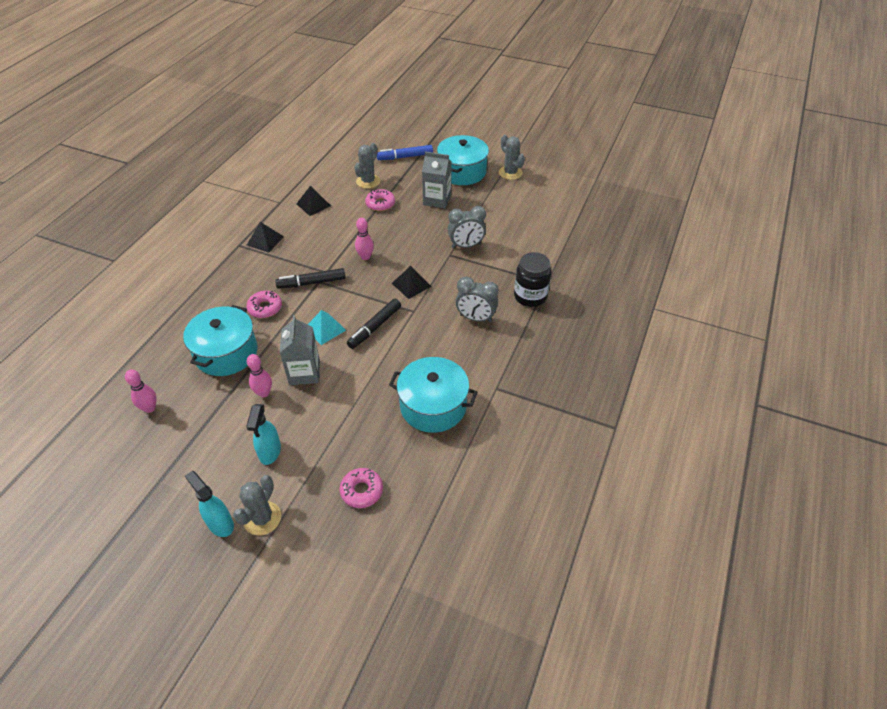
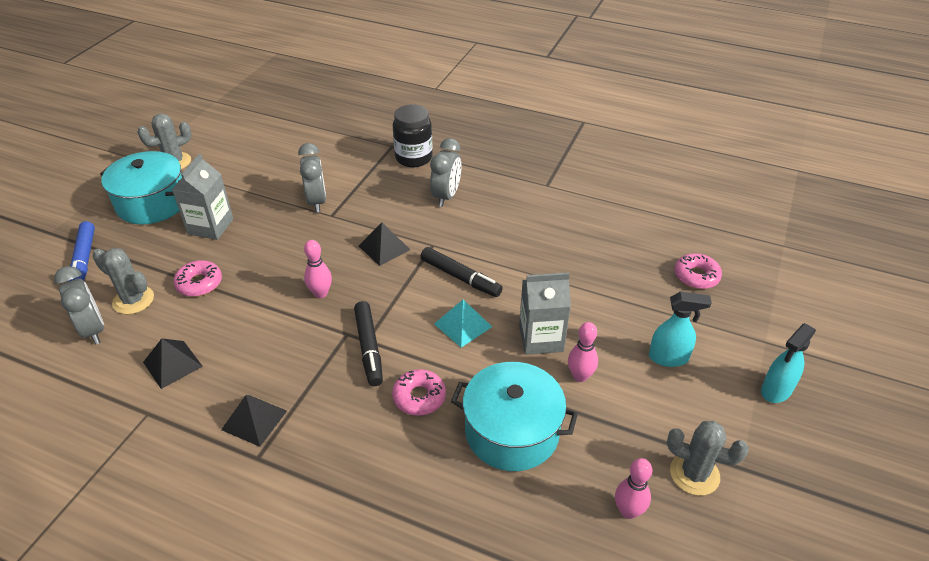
camera: 90 degrees left, 5 degrees down
grey cactus [233,475,281,536] -> grey cactus moved to [667,421,749,496]
turquoise pot [389,357,478,433] -> none
none -> grey clock [54,266,104,344]

